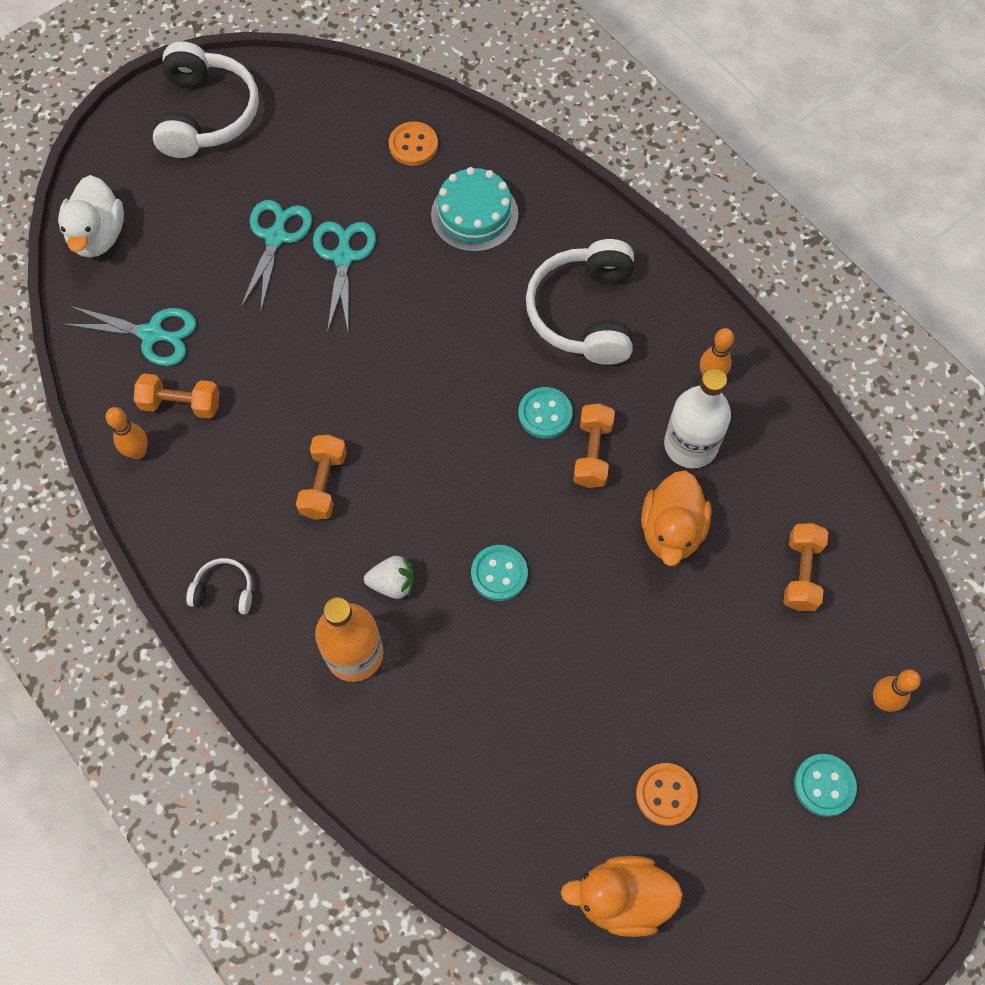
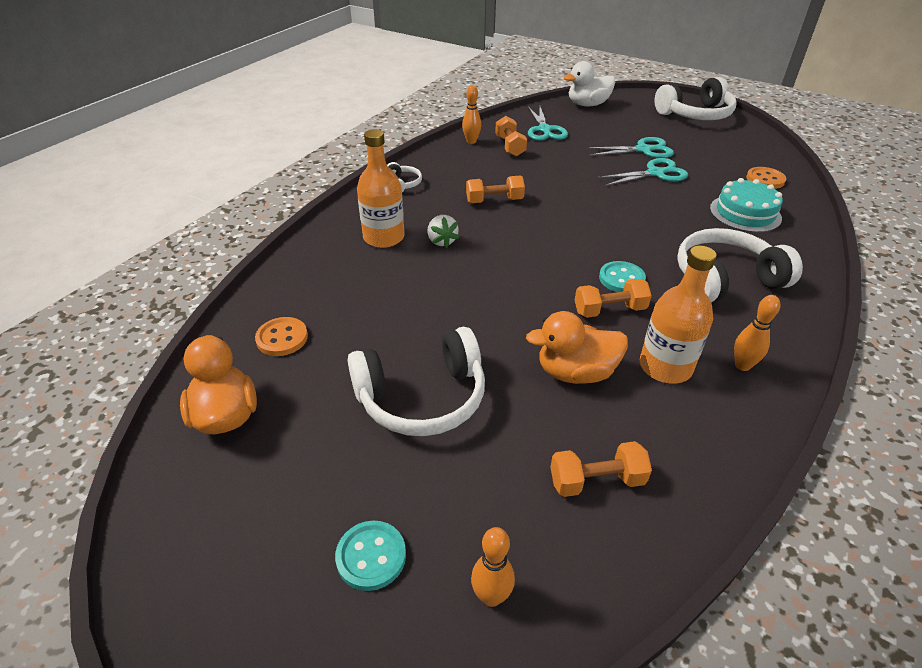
camera: 70 degrees right, 25 degrees down
turquoise button [471,545,528,601] -> none
orange button [636,763,698,826] -> orange button moved to [255,317,308,356]
white bottle [664,368,731,468] -> orange bottle [640,246,717,384]
none -> white headphones [348,327,485,436]

